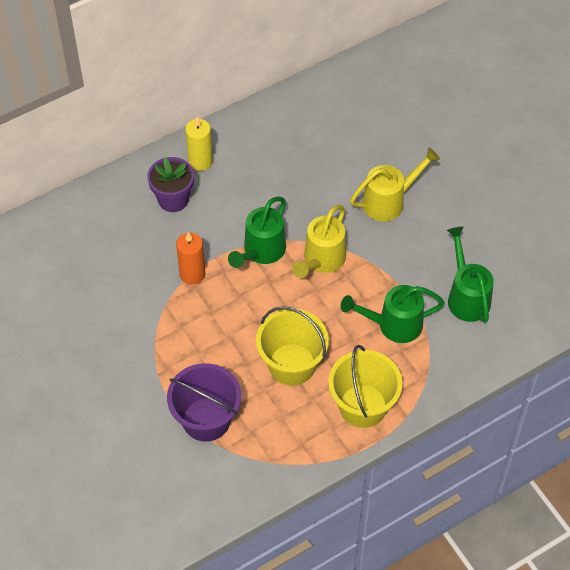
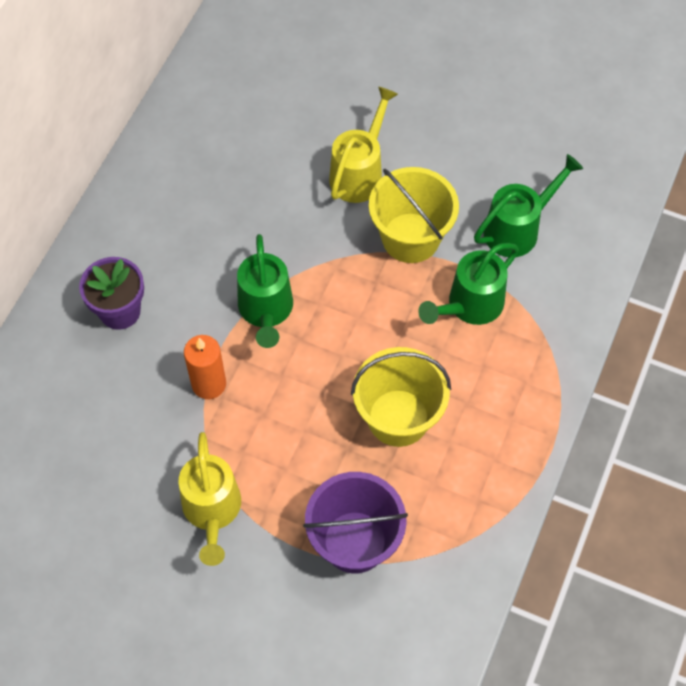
camera: 35 degrees left, 5 degrees up
yellow candle [185,117,213,171] -> none
yellow watering can [292,205,346,278] -> yellow watering can moved to [179,432,241,566]
yellow bucket [328,345,402,428] -> yellow bucket moved to [369,167,459,263]
green watering can [447,227,494,323] -> green watering can turned 105 degrees clockwise [474,154,583,257]

